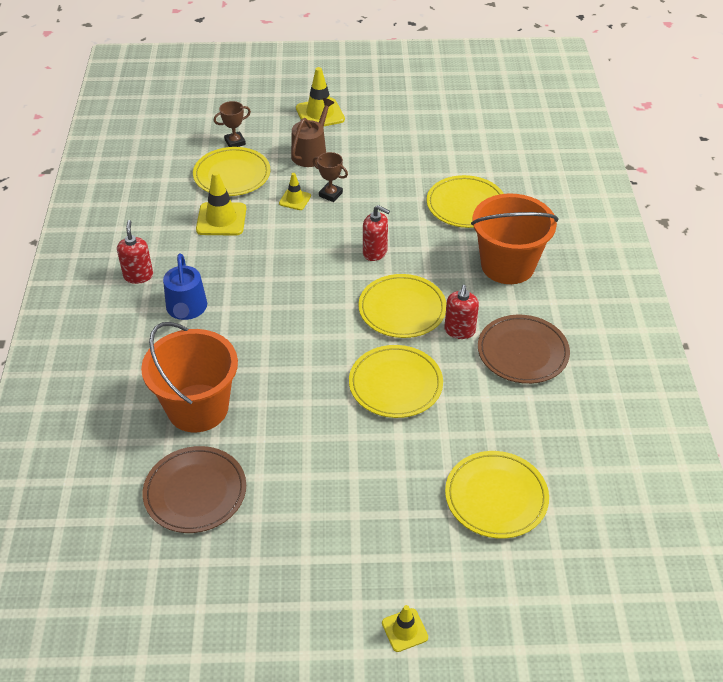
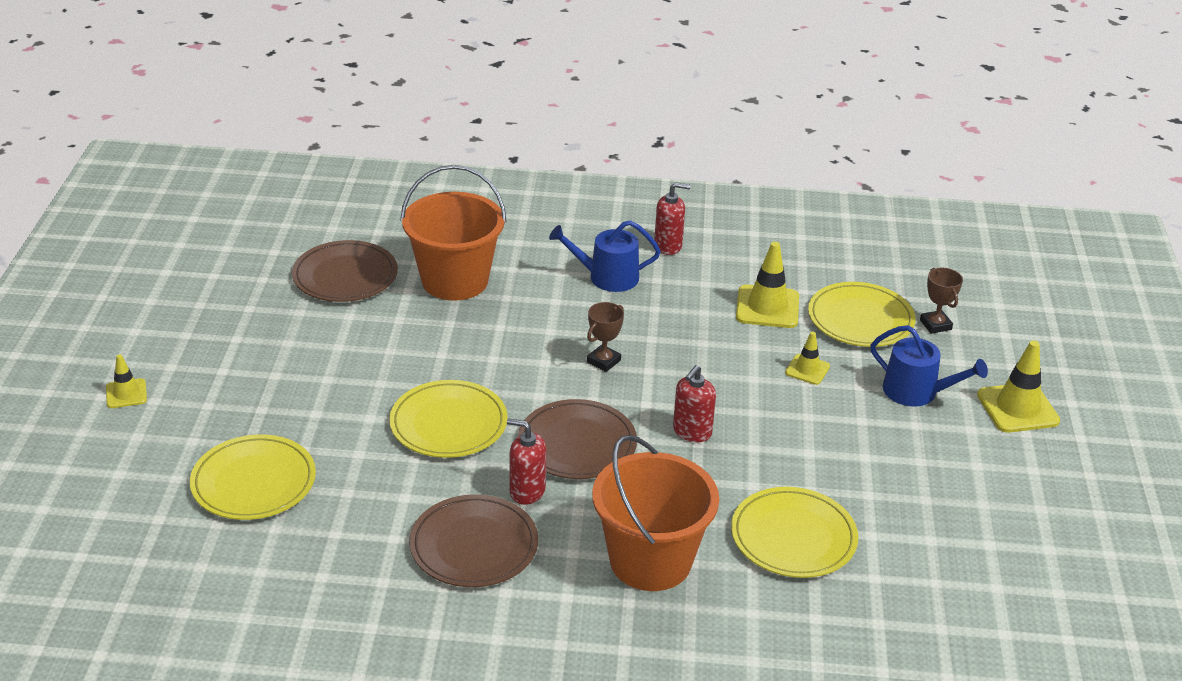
camera: 95 degrees right, 10 degrees down
brown watering can [291,98,335,167] -> blue watering can [870,325,988,406]
brown trophy [313,152,348,202] -> brown trophy moved to [587,302,624,372]
yellow plate [358,274,446,338] -> brown plate [518,399,637,479]

